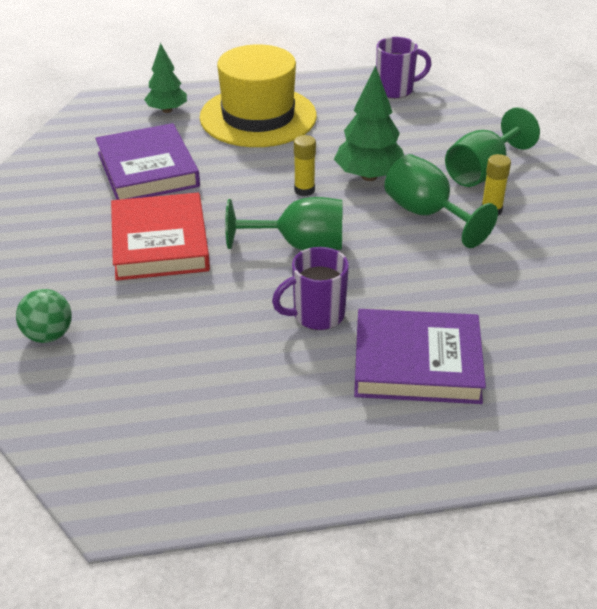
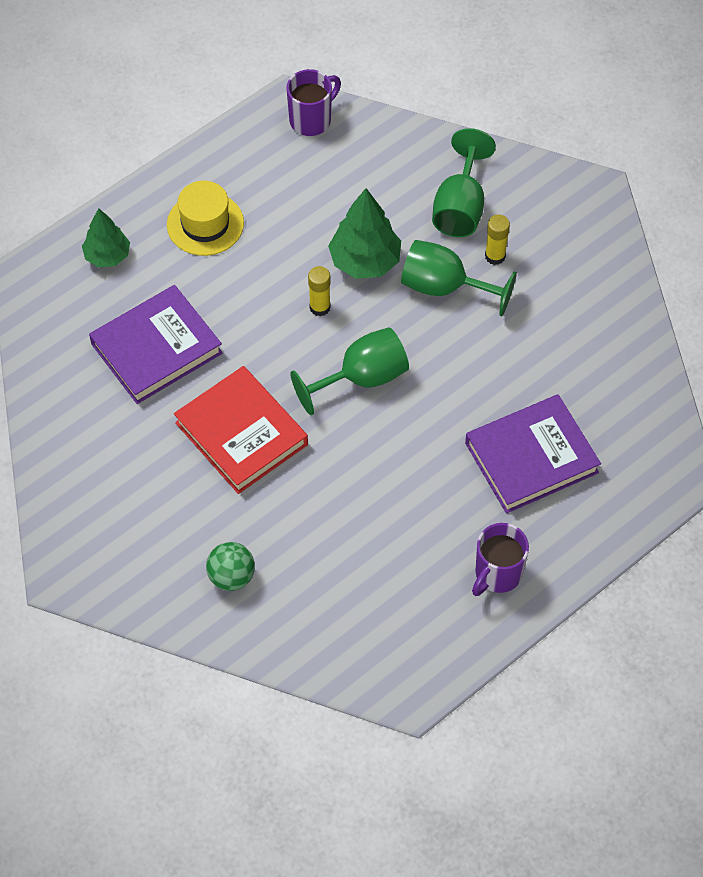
camera: 30 degrees left, 20 degrees up
purple book [95,123,200,200] -> purple book turned 75 degrees counterclockwise [89,285,223,404]
yellow hat [200,44,317,147] -> yellow hat [167,181,244,256], size x0.60
purple mug [272,247,349,330] -> purple mug moved to [472,523,529,596]

